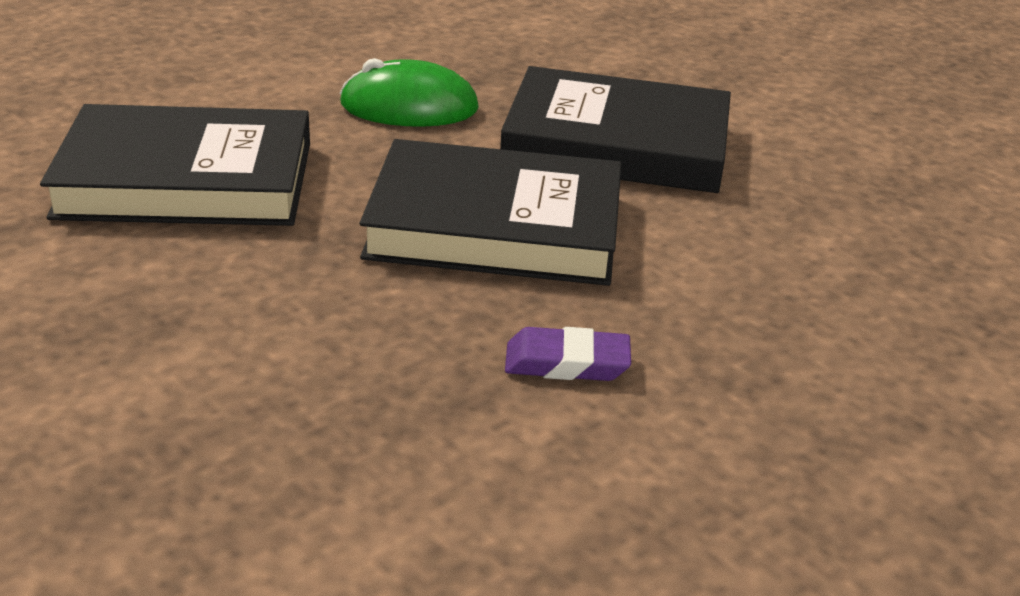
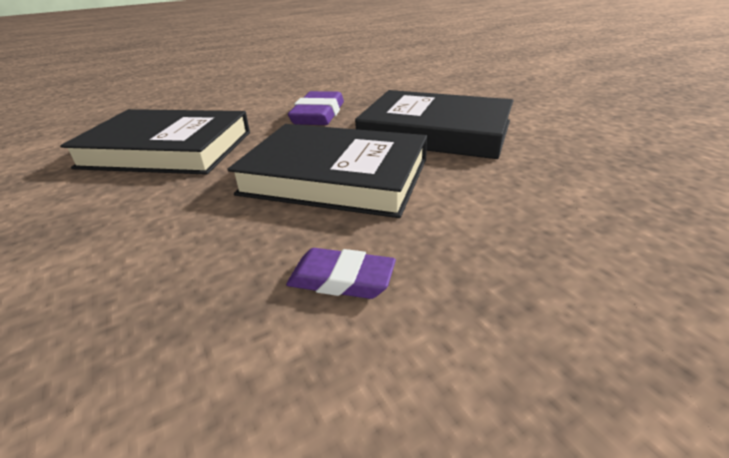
camera: 15 degrees right, 0 degrees up
green mouse [339,58,479,127] -> purple eraser [288,91,344,125]

